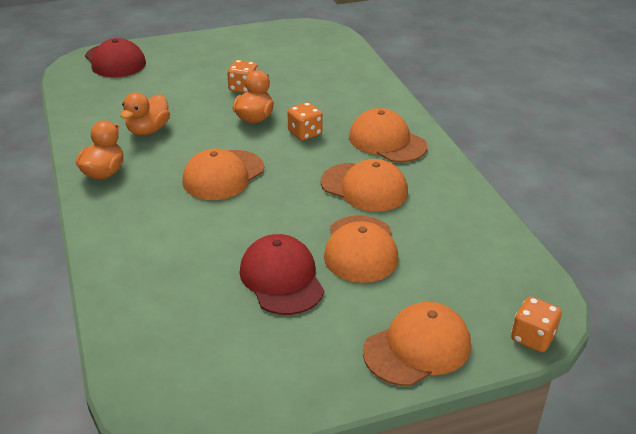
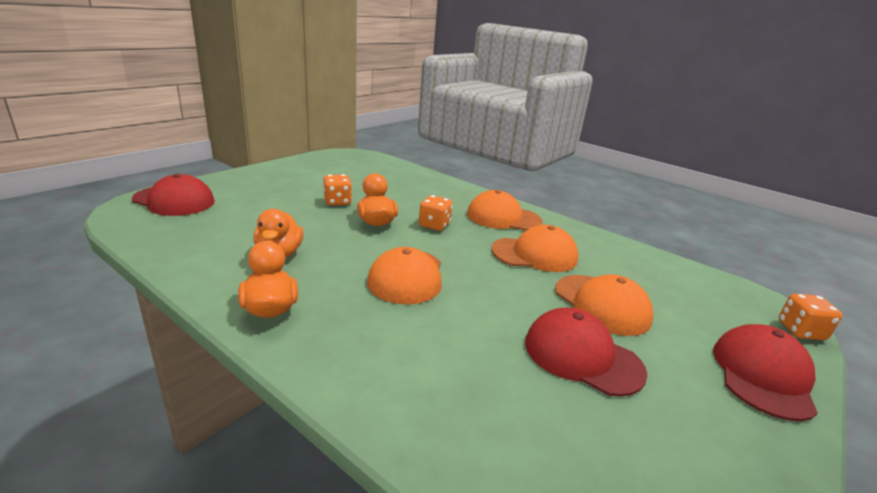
camera: 35 degrees left, 10 degrees down
orange cap [363,302,471,386] -> red cap [713,324,818,421]

